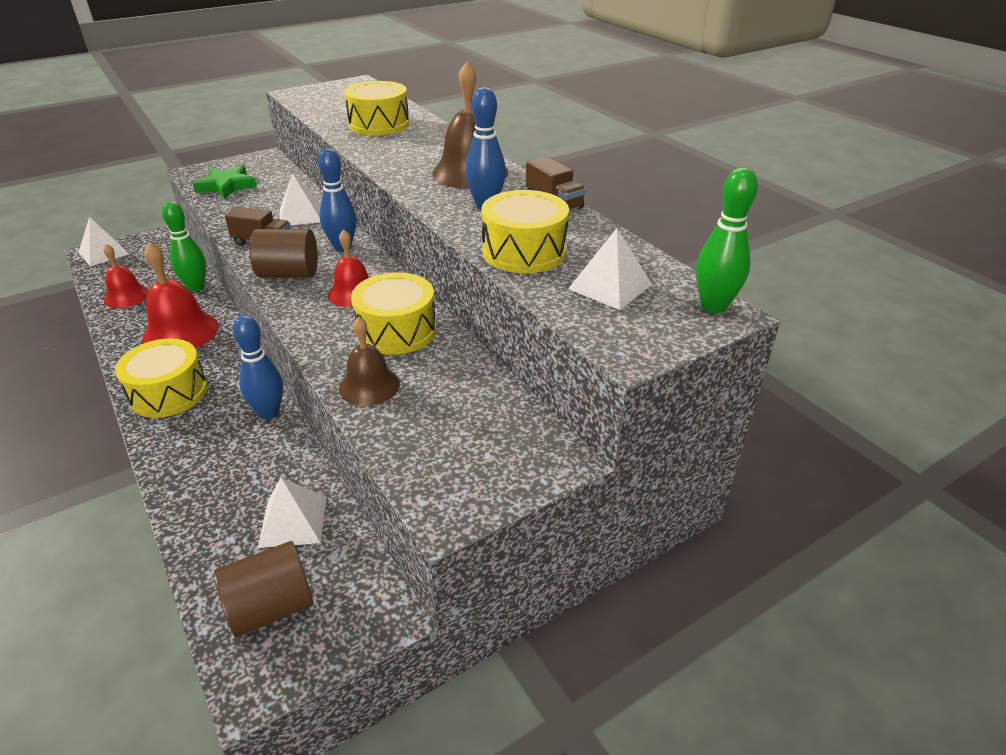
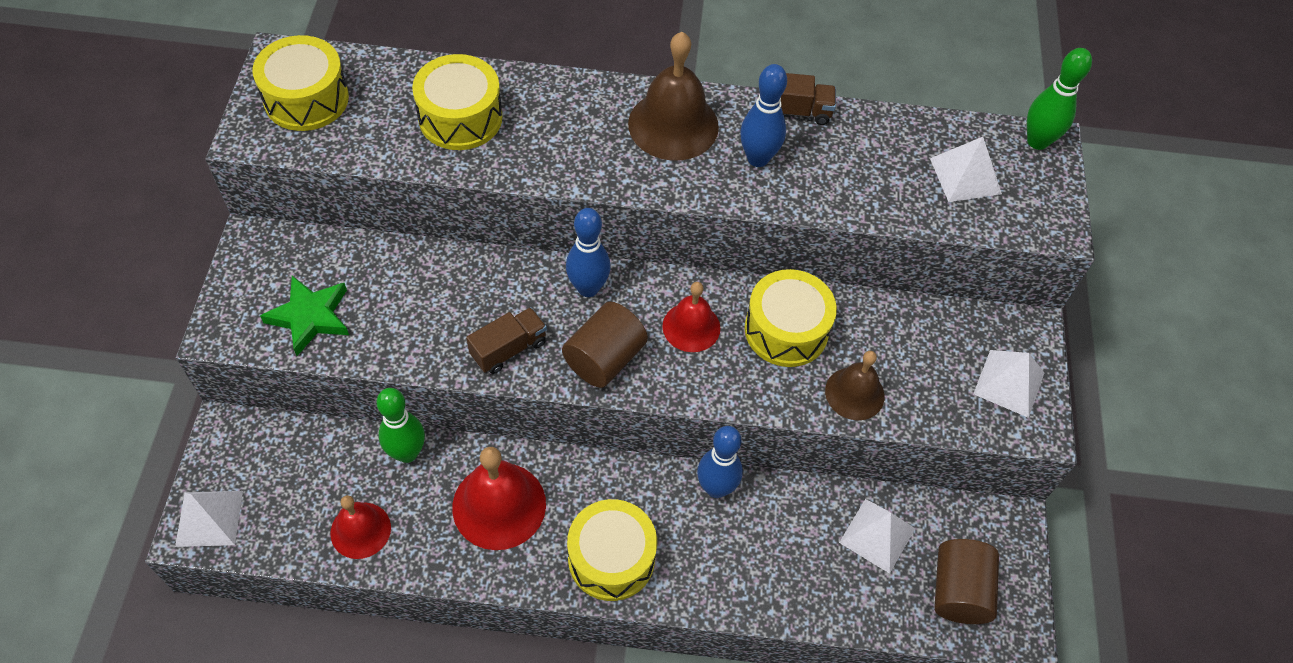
camera: 55 degrees left, 20 degrees up
white pyramid [279,173,321,225] -> white pyramid moved to [973,350,1044,418]
yellow drum [481,190,569,273] -> yellow drum moved to [252,35,349,131]

